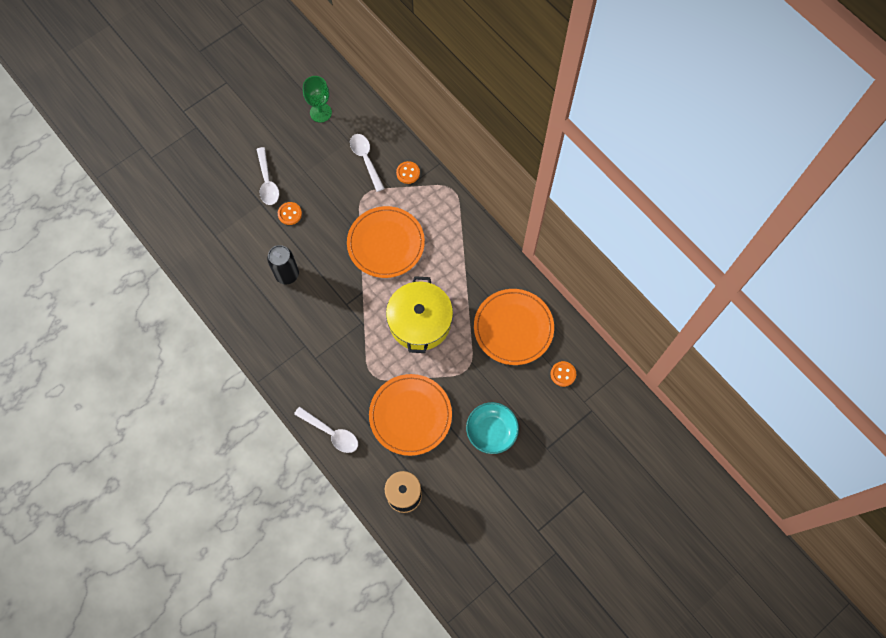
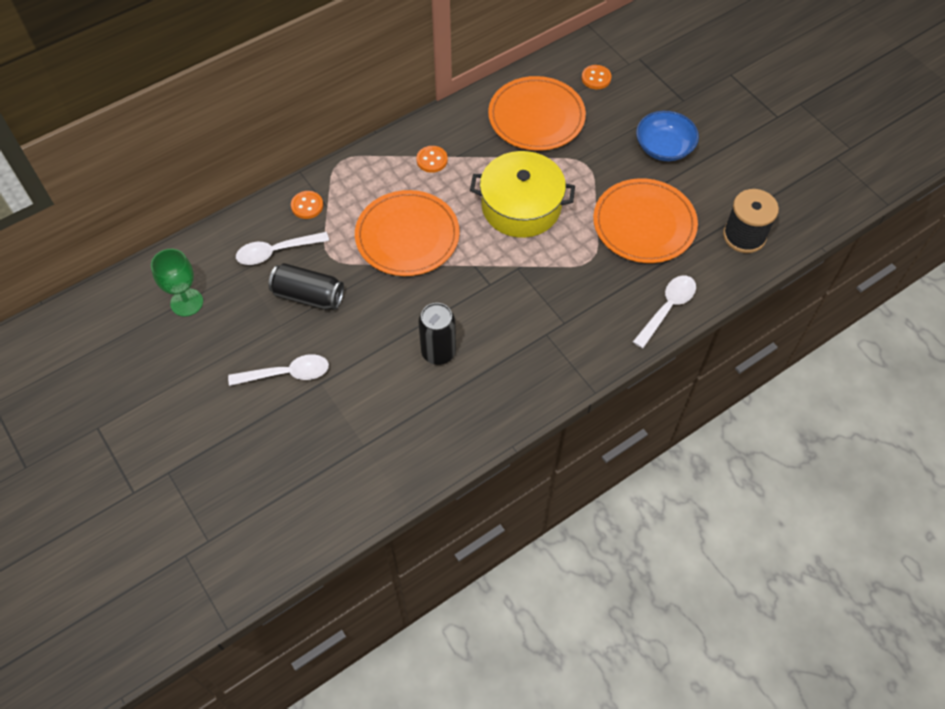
camera: 85 degrees left, 10 degrees down
orange button [278,202,302,225] -> orange button moved to [417,146,448,173]
turquoise bowl [466,402,519,454] -> blue bowl [636,111,699,161]
none -> black can [268,263,344,310]

